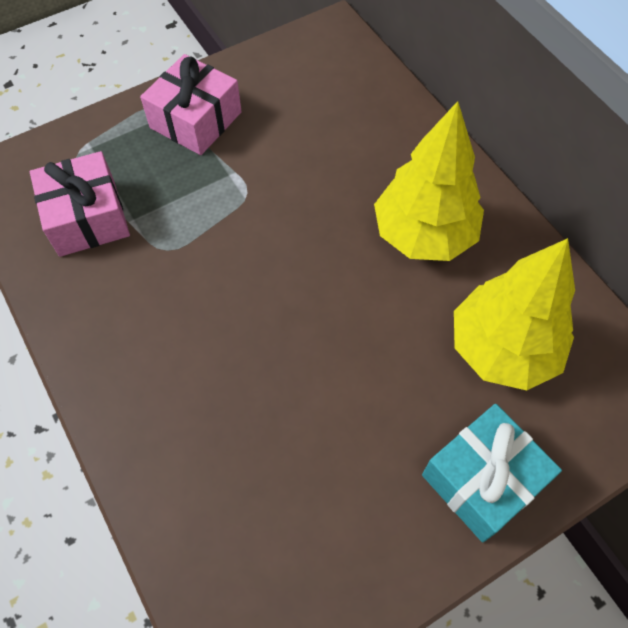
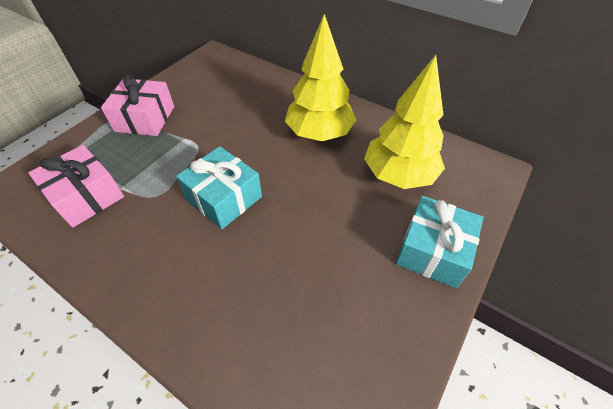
camera: 25 degrees left, 10 degrees down
none -> turquoise gift [176,146,262,229]

